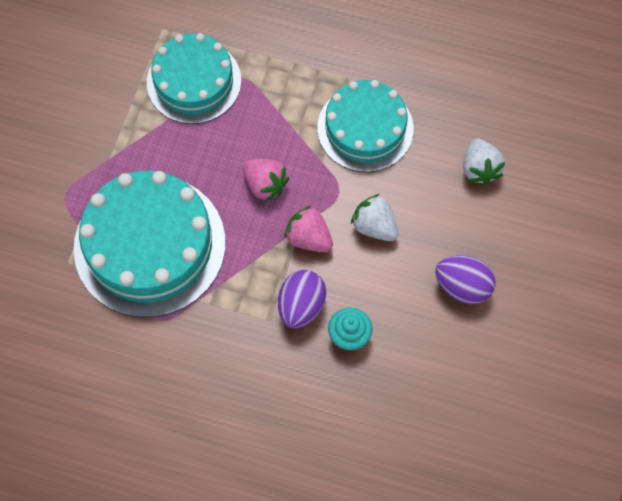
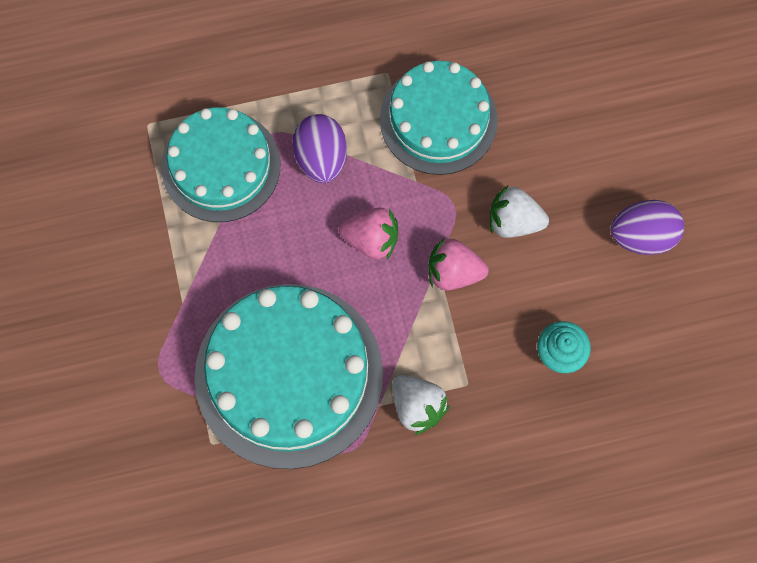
camera: 30 degrees left, 5 degrees up
purple egg [278,270,326,328] -> purple egg moved to [292,114,347,183]
white strawberry [463,138,505,185] -> white strawberry moved to [392,375,450,435]

